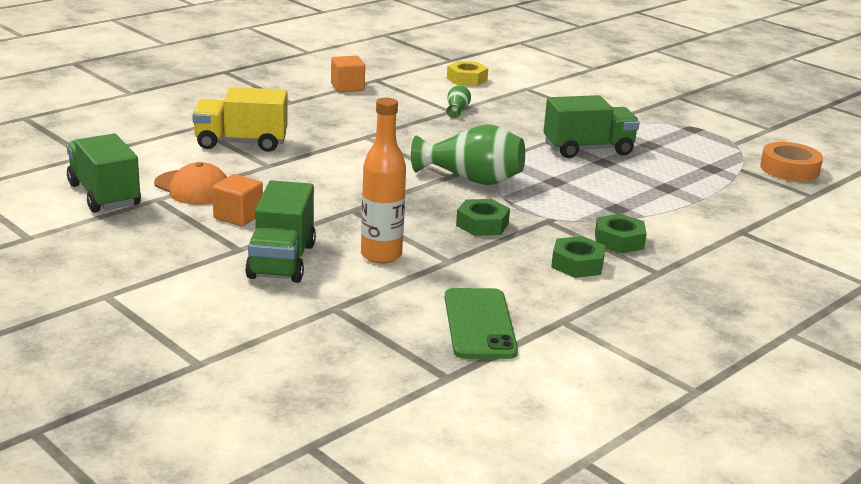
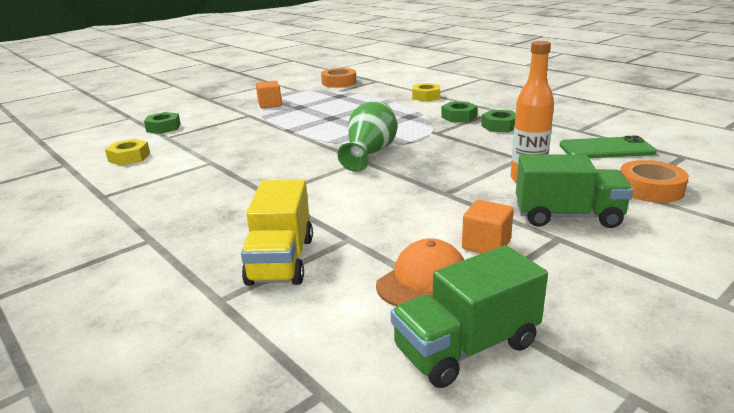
camera: 85 degrees left, 0 degrees up
orange cube [331,56,365,92] -> orange cube moved to [256,81,282,108]
green vase [446,85,471,118] -> none
green nut [456,199,510,236] -> green nut moved to [144,112,181,134]
green truck [544,95,640,158] -> none
none -> yellow nut [412,83,440,102]
none -> orange tape [620,160,689,203]

